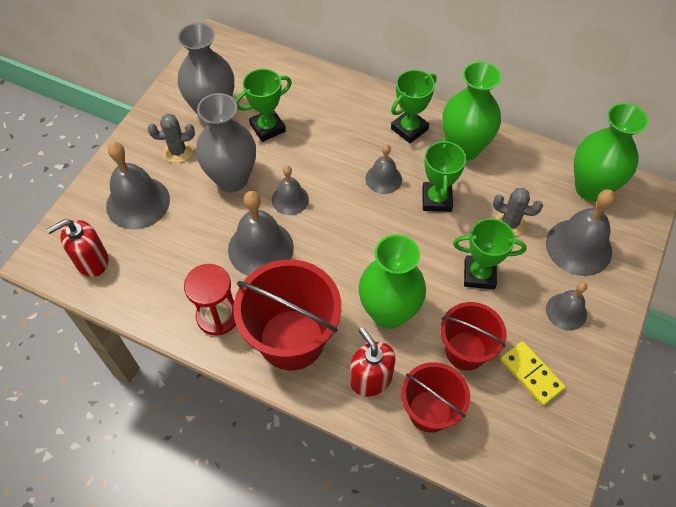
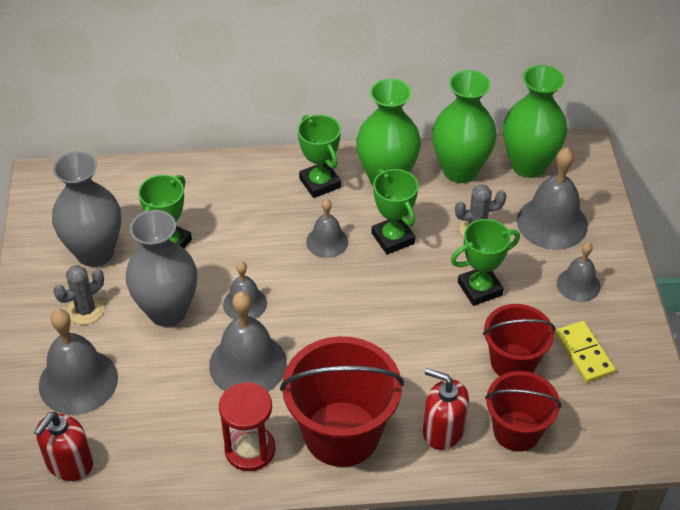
camera: 30 degrees left, 10 degrees down
green vase [359,234,426,329] -> green vase moved to [432,70,497,183]
green trophy [391,70,436,143] -> green trophy turned 45 degrees counterclockwise [298,115,341,198]
yellow domino [501,341,566,406] -> yellow domino turned 45 degrees clockwise [555,321,616,382]

